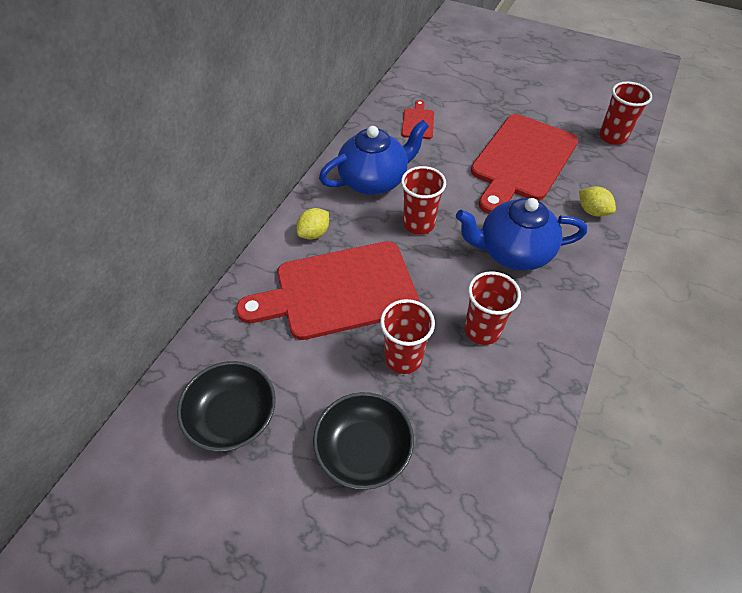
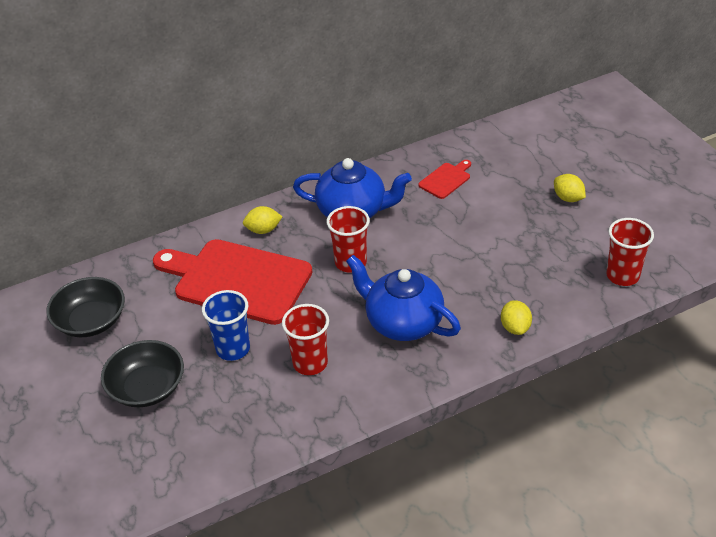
camera: 40 degrees right, 10 degrees down
red cup [380,299,435,374] -> blue cup [202,290,250,361]
red cutting board [471,114,578,214] -> none
none -> yellow lemon [554,174,586,202]

